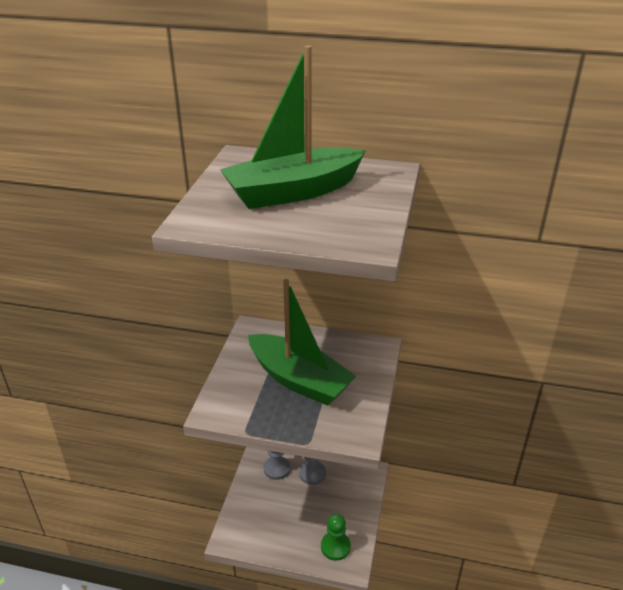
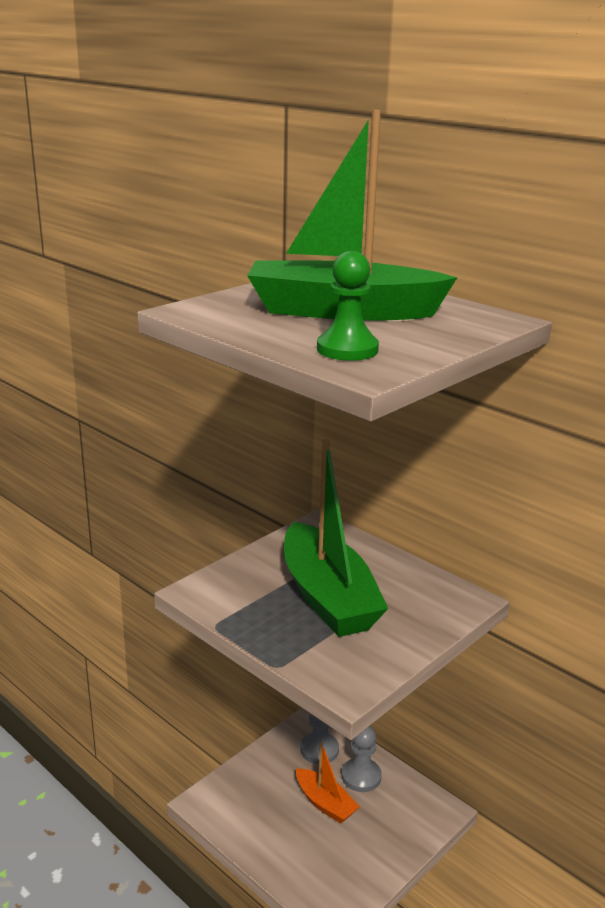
camera: 30 degrees right, 10 degrees down
green pawn [321,514,351,561] -> green pawn moved to [317,251,379,361]
none -> orange boat [296,742,360,824]

